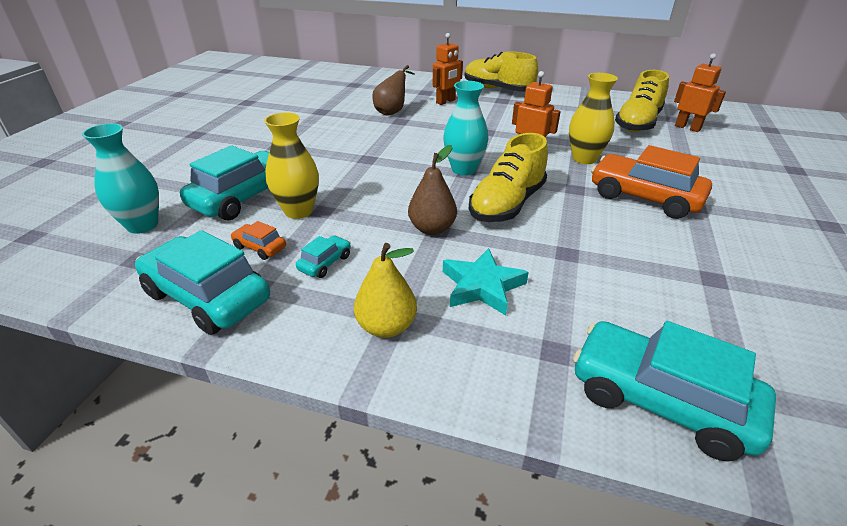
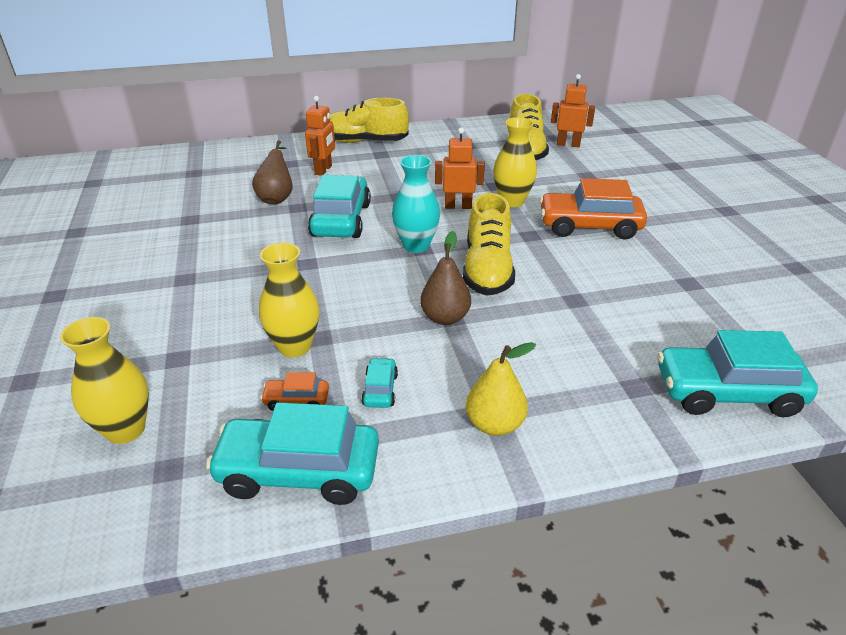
camera: 30 degrees left, 0 degrees up
turquoise vase [82,123,159,234] -> yellow vase [60,317,149,444]
turquoise car [180,145,270,221] -> turquoise car moved to [308,175,371,238]
turquoise star [443,248,529,315] -> none

